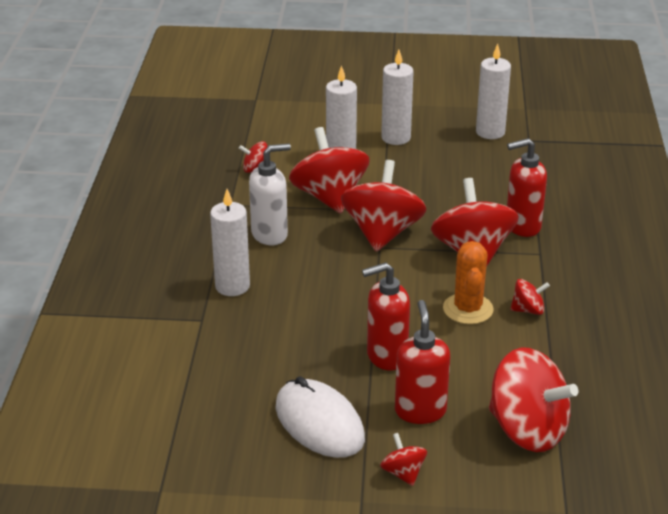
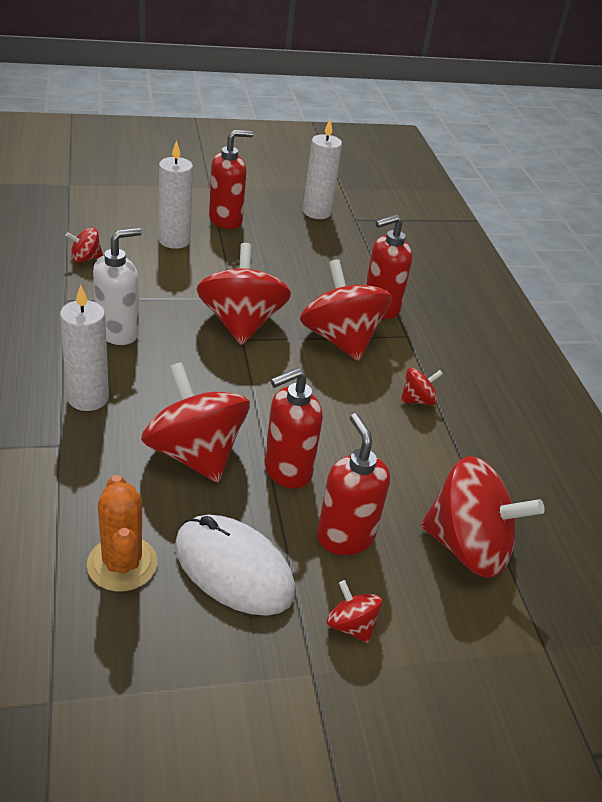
camera: 20 degrees left, 5 degrees up
red spinning top [289,127,370,214] -> red spinning top moved to [141,362,250,482]
white candle [381,50,414,145] -> red soap dispenser [209,130,253,229]
orange cactus [443,241,493,324] -> orange cactus moved to [87,475,157,592]

